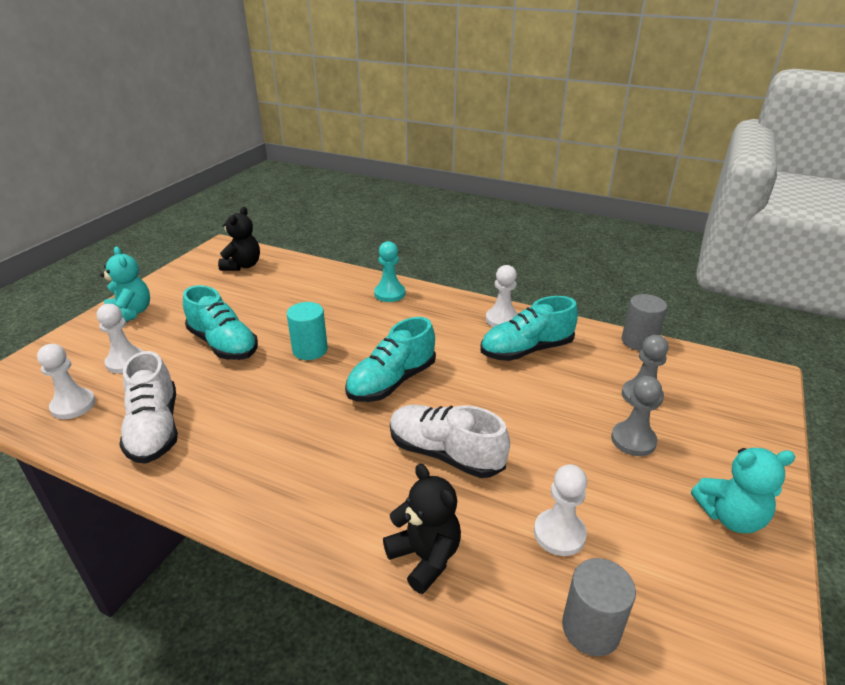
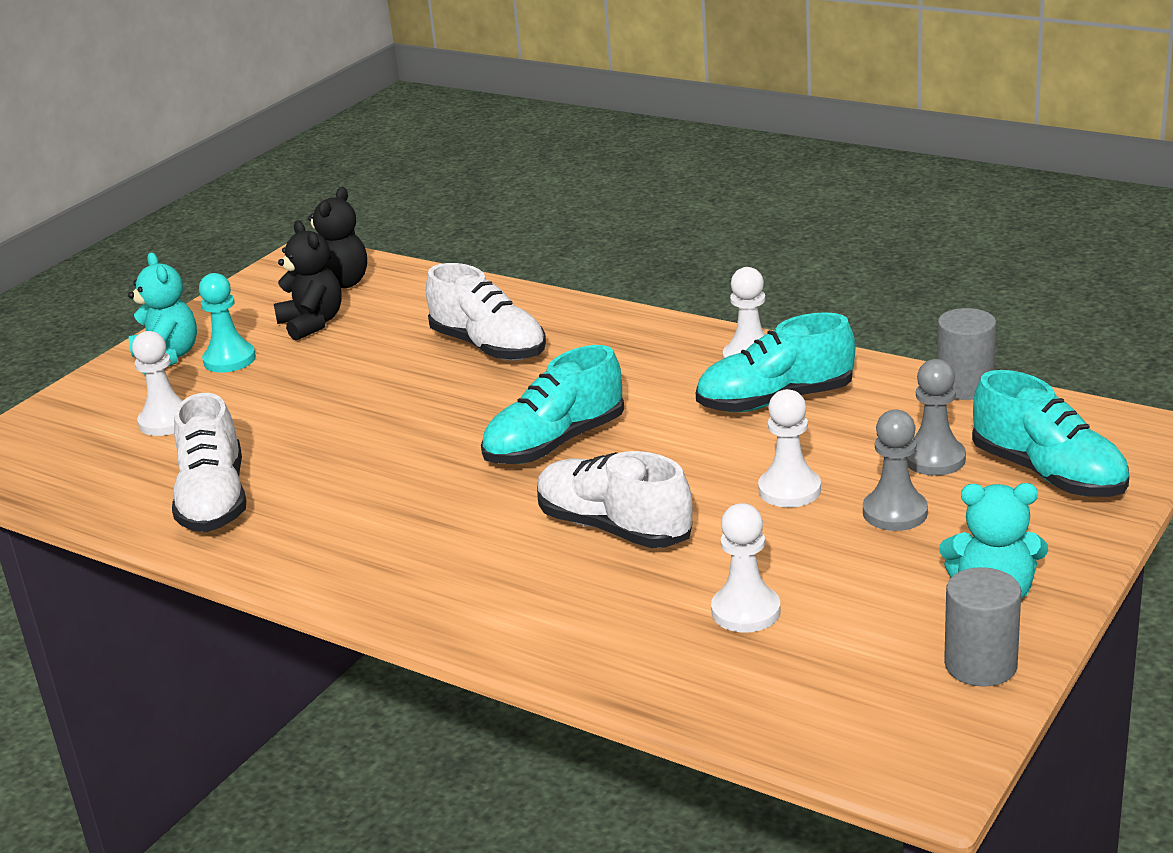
camera: 10 degrees right, 5 degrees down
white pawn [37,344,96,419] -> white pawn moved to [758,389,821,508]
turquoise shoe [183,285,258,360] -> turquoise shoe moved to [972,370,1129,497]
turquoise cylinder [287,302,328,360] -> none
turquoise pawn [374,241,405,302] -> turquoise pawn moved to [199,273,256,373]
black teddy bear [383,464,461,594] -> black teddy bear moved to [274,220,342,341]
grey cylinder [562,558,636,656] -> grey cylinder moved to [944,567,1021,687]
none -> white shoe [426,263,546,361]

